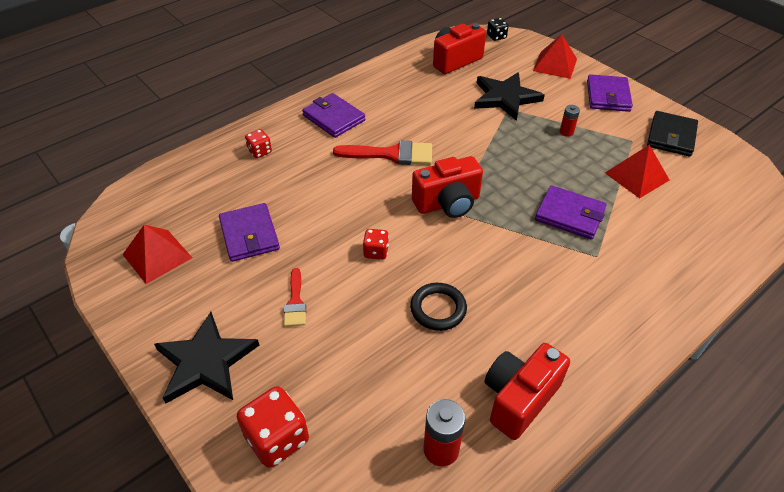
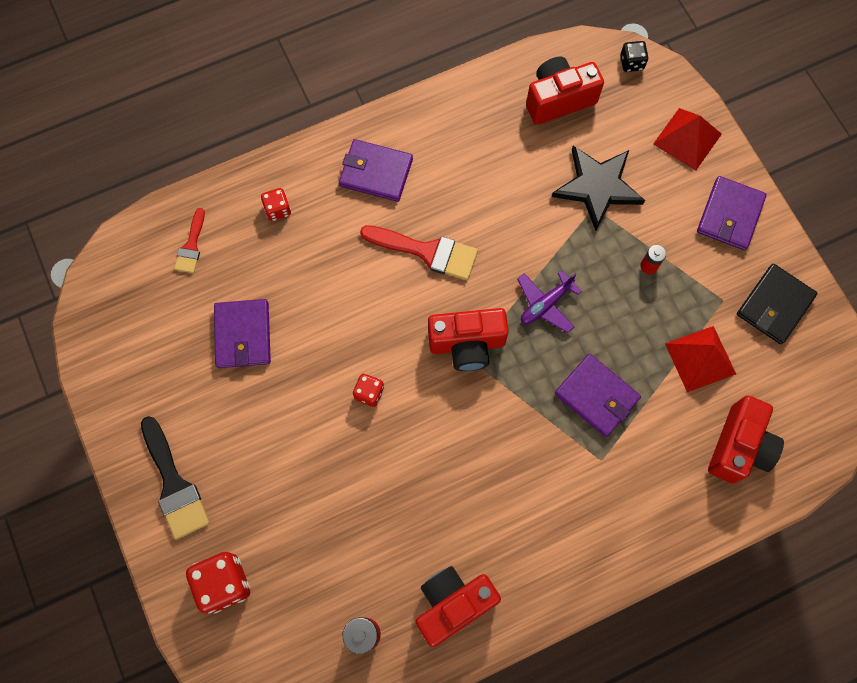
camera: 15 degrees right, 25 degrees up
red pyramid [122,225,192,284] -> none
black star [154,312,259,403] -> black brush [141,416,210,540]
red brush [284,268,306,327] -> red brush moved to [174,208,205,273]
purple wallet [302,93,365,138] -> purple wallet turned 45 degrees counterclockwise [339,139,413,202]
black ring [410,283,467,331] -> none
none -> purple plane [517,270,582,333]
none -> red camera [708,395,784,483]

